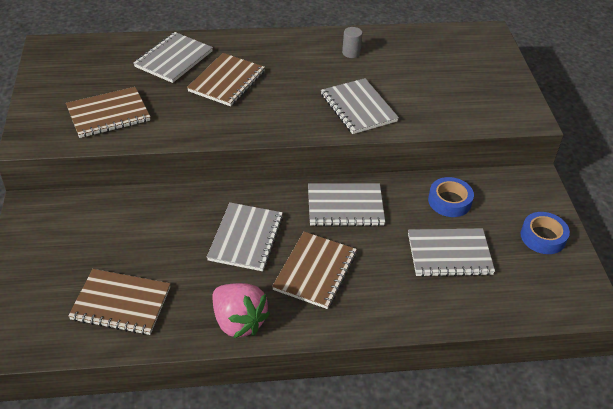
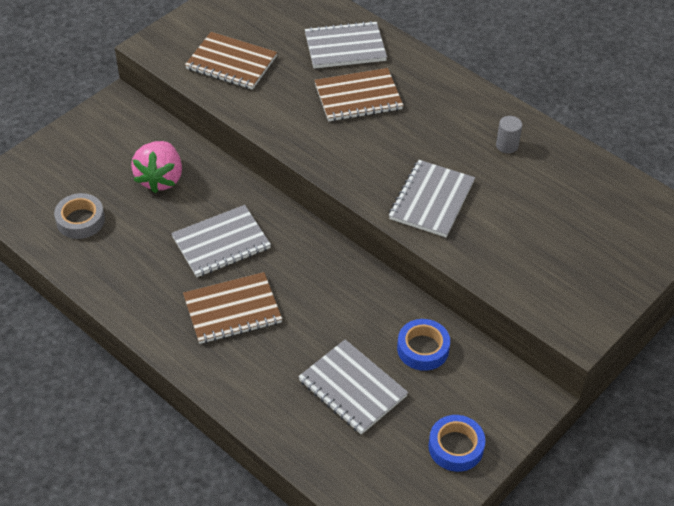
camera: 50 degrees right, 5 degrees up
brown notebook [68,269,170,335] -> grey tape [54,193,105,239]
pink strawberry [212,283,270,338] -> pink strawberry moved to [131,141,182,193]
grey notebook [308,183,385,226] -> none

